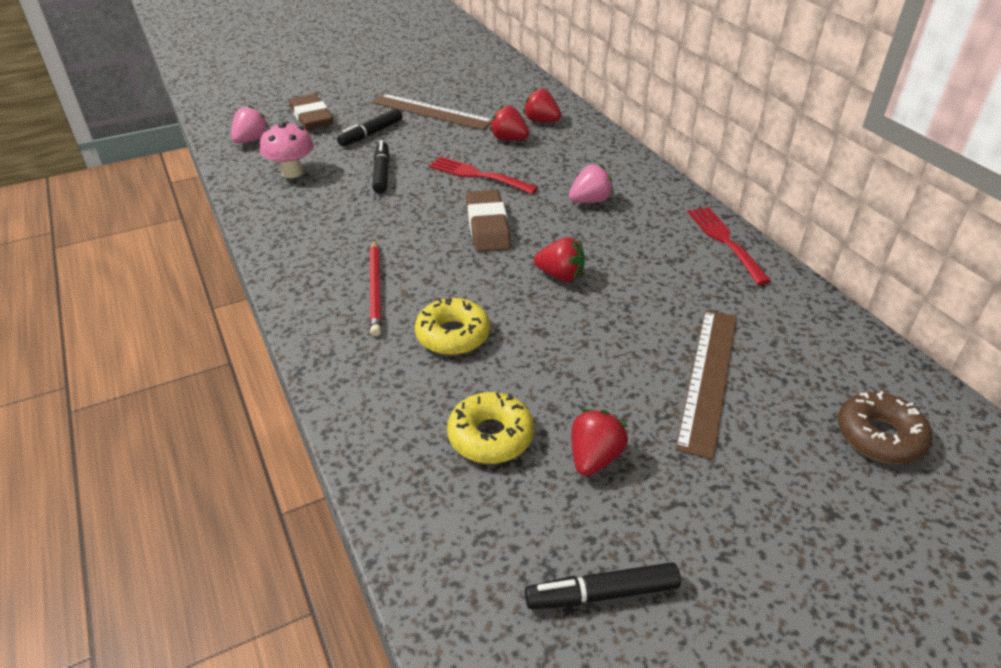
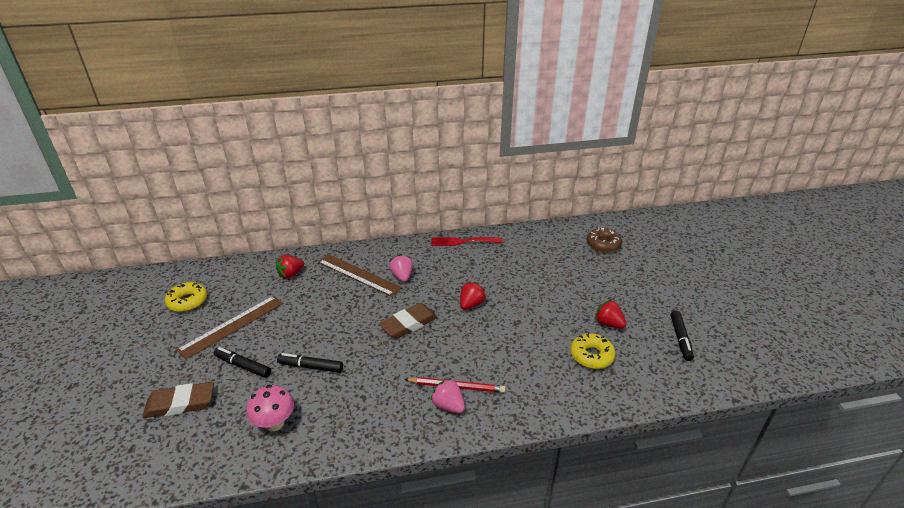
camera: 75 degrees left, 5 degrees down
pink strawberry [231,105,270,144] -> pink strawberry moved to [430,378,465,413]
black marker [337,109,402,146] -> black marker turned 150 degrees clockwise [214,347,271,378]
yellow donut [415,298,490,355] -> yellow donut moved to [165,282,207,312]
red fork [428,156,538,194] -> none
brown eraser [466,190,511,252] -> brown eraser turned 45 degrees counterclockwise [379,303,438,339]
red strawberry [490,105,530,140] -> none
brown ruler [675,310,737,459] -> brown ruler moved to [318,254,402,297]

